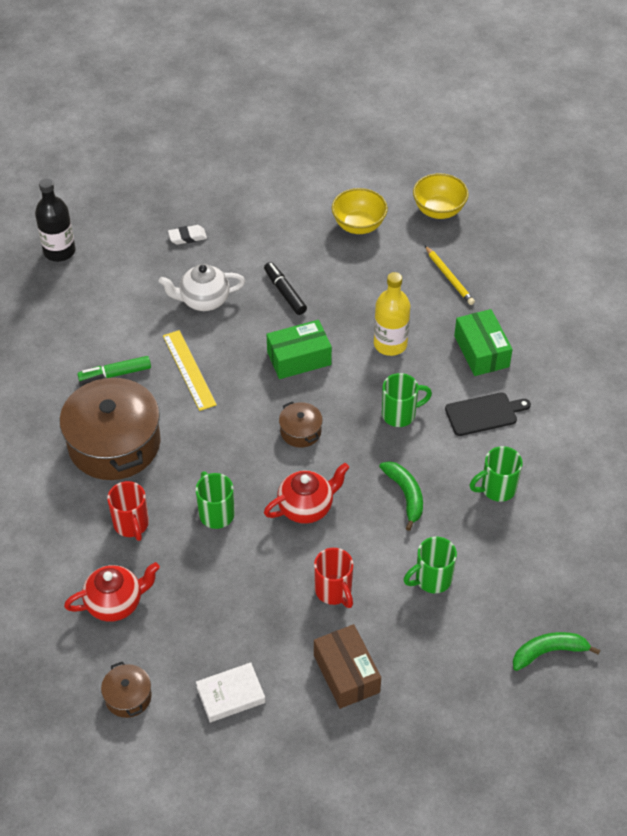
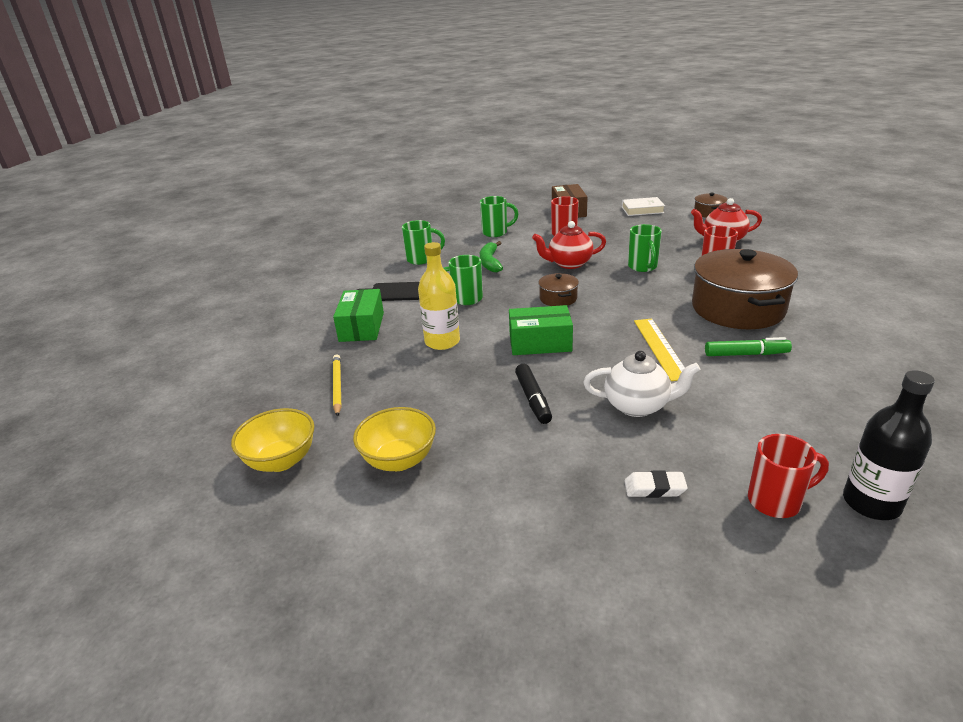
camera: 160 degrees left, 20 degrees down
green banana [513,632,600,671] -> none
none -> red mug [748,434,829,518]

